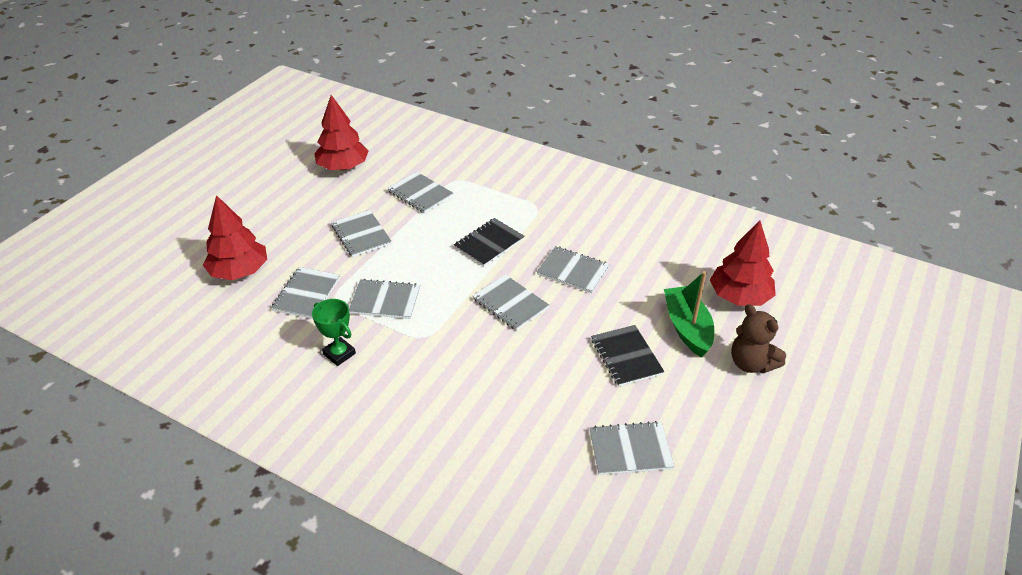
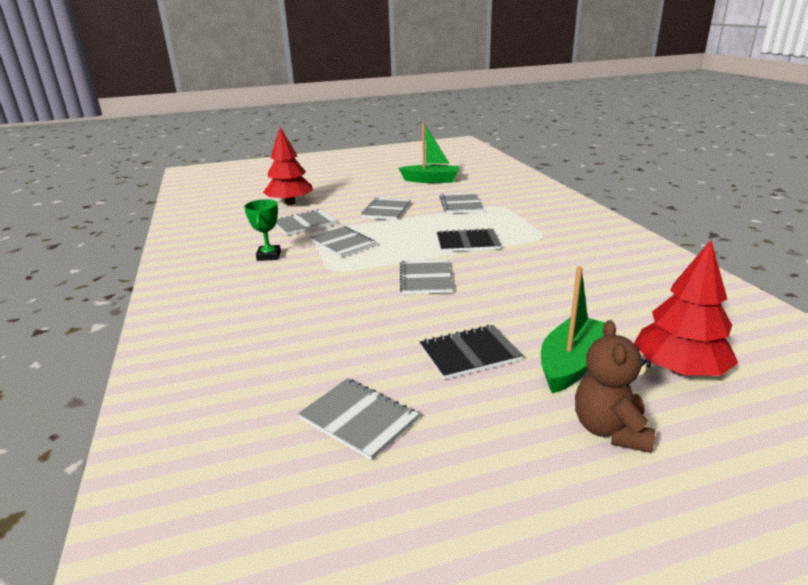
camera: 45 degrees right, 15 degrees down
red tree [314,95,369,171] -> green boat [399,122,459,183]
grey notebook [537,246,610,293] -> none
black notebook [591,325,664,387] -> black notebook turned 45 degrees clockwise [420,325,523,379]

